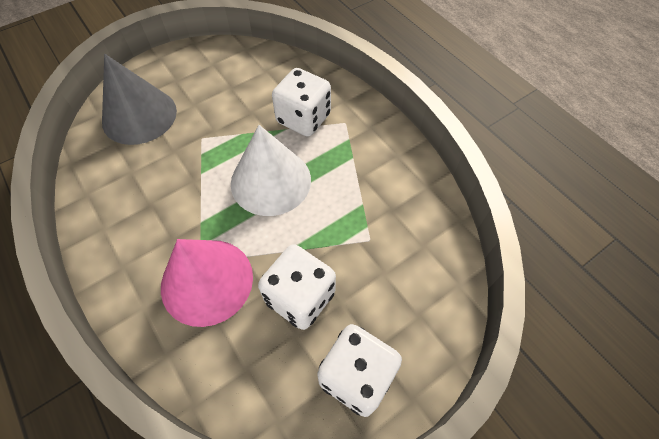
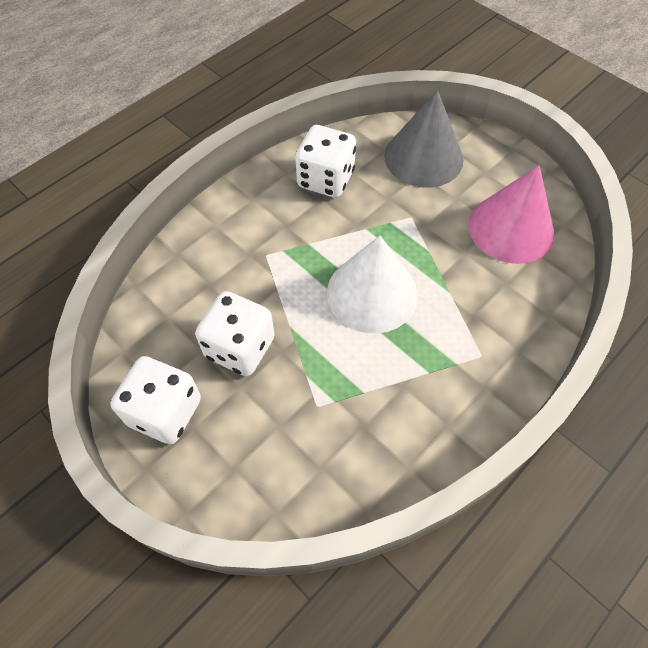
camera: 80 degrees right, 0 degrees up
pink cone [161,239,253,327] -> pink cone moved to [468,165,554,264]
white dice [272,68,331,137] -> white dice moved to [295,125,356,198]

